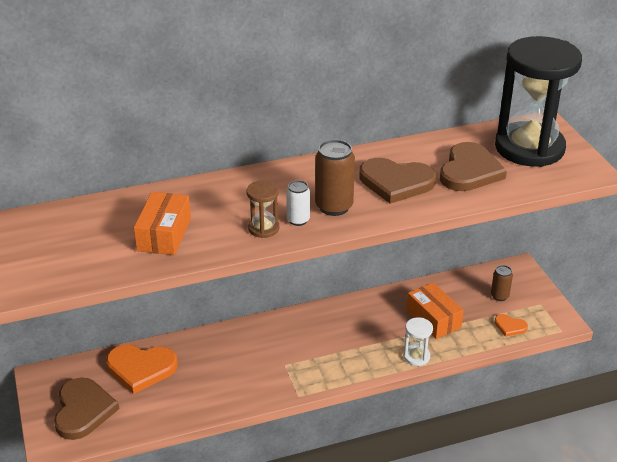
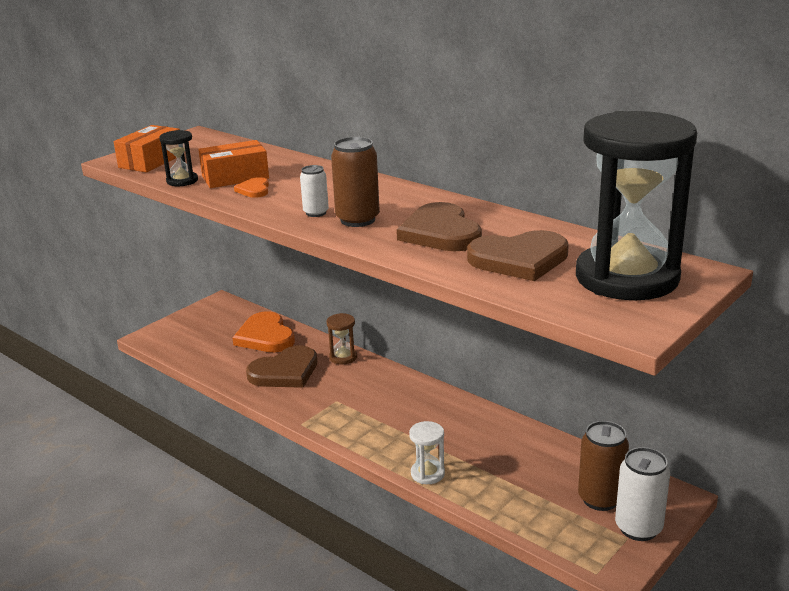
camera: 60 degrees right, 10 degrees down
brown heart [54,377,119,440] -> brown heart moved to [246,345,317,388]
brown hourglass [247,181,279,238] -> brown hourglass moved to [327,313,357,364]
orange box [406,282,464,339] -> orange box moved to [114,125,180,172]
brown can [491,265,513,301] -> brown can [578,421,629,511], size x1.68
orange heart [494,314,528,337] -> orange heart moved to [234,177,269,198]
none -> black hourglass [159,130,198,186]
none -> white can [615,447,670,541]

